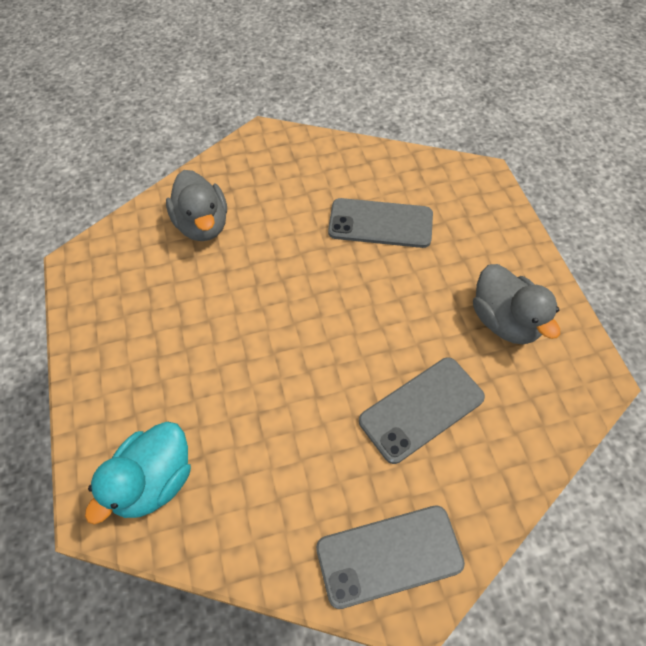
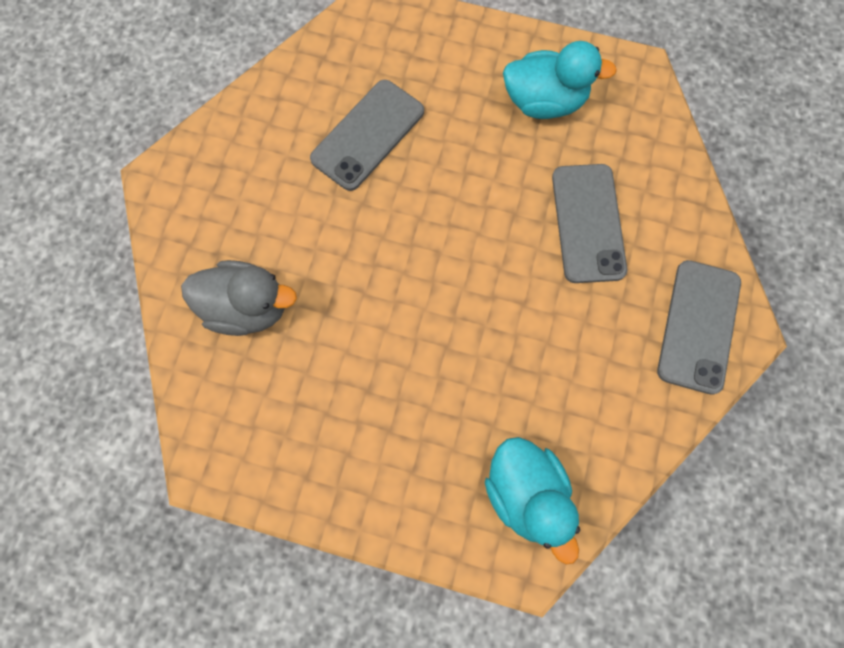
camera: 60 degrees left, 15 degrees up
grey duck [473,264,560,344] -> turquoise duck [503,41,617,119]

